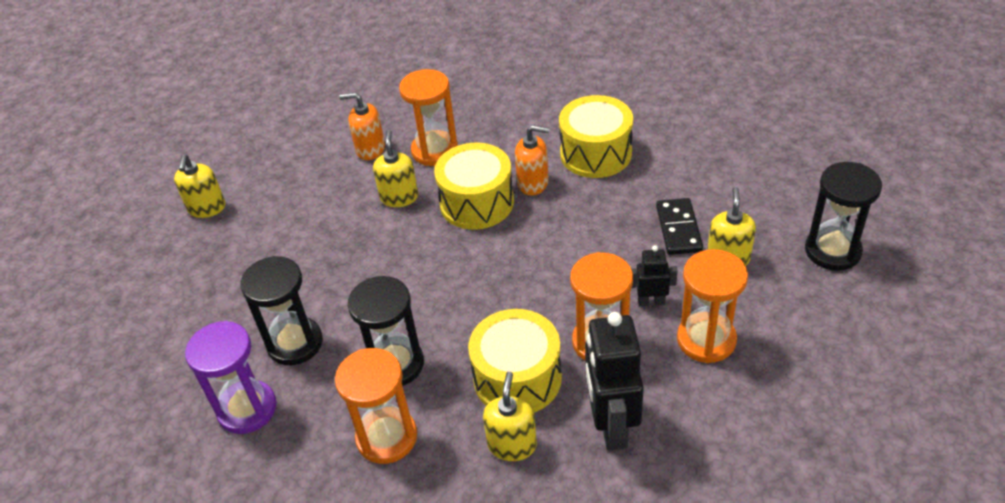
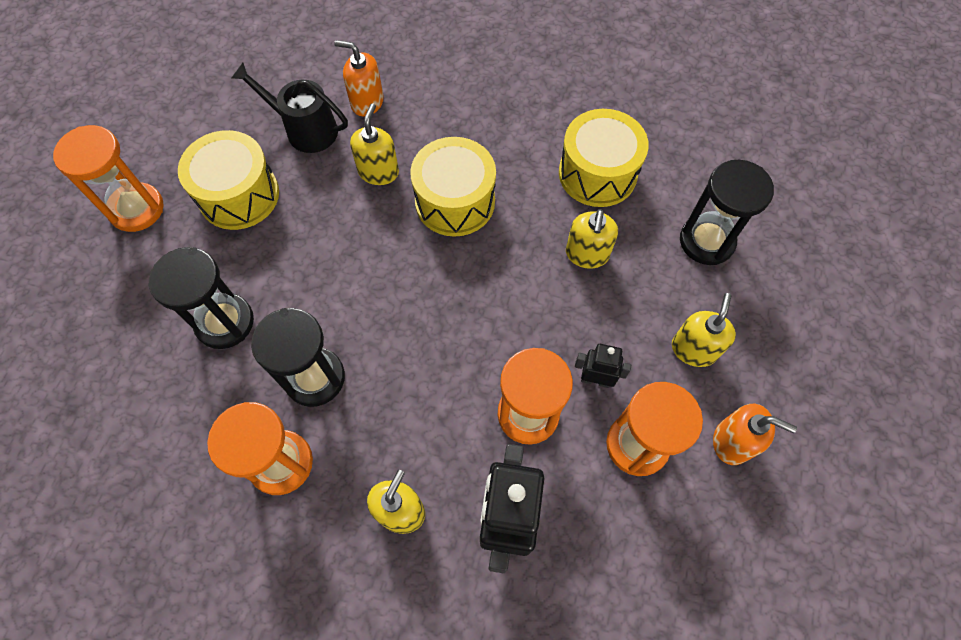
camera: 10 degrees right, 20 degrees up
yellow soap dispenser [174,154,225,218] -> yellow soap dispenser moved to [566,209,618,269]
purple hourglass [185,321,277,434] -> none
orange hourglass [399,69,458,166] -> orange hourglass moved to [53,125,164,232]
yellow drum [468,309,562,413] -> yellow drum moved to [178,130,279,230]
orange soap dispenser [515,125,550,195] -> orange soap dispenser moved to [713,404,797,465]
black domino [656,198,703,255] -> none
black hourglass [805,162,882,271] -> black hourglass moved to [680,160,774,265]
none -> black watering can [232,63,348,153]

